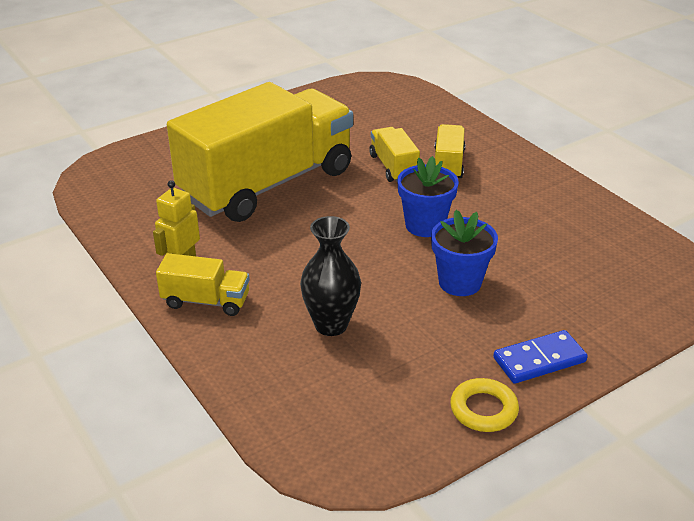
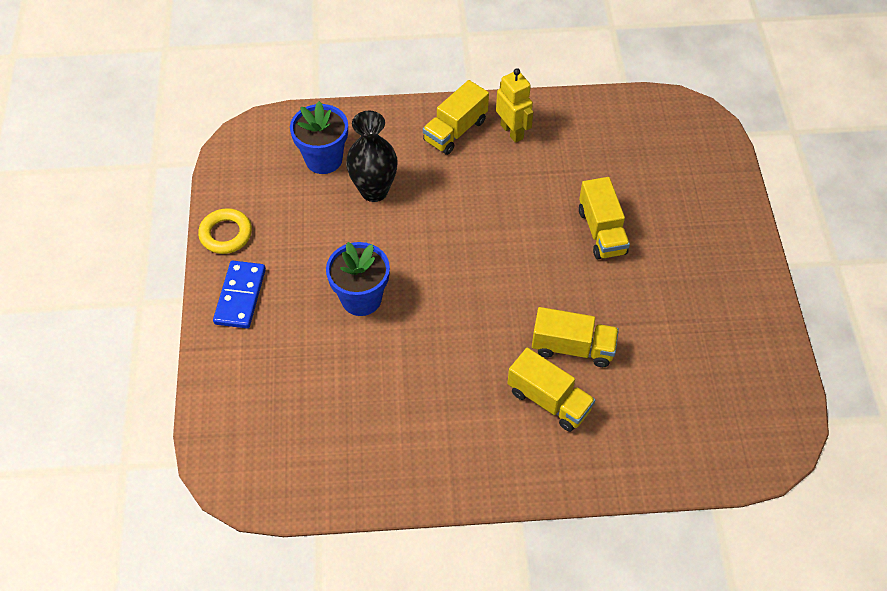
camera: 120 degrees right, 20 degrees up
yellow truck [167,82,353,222] -> yellow truck [579,177,630,259], size x0.41
blue flower pot [397,156,459,237] -> blue flower pot moved to [290,101,348,174]

